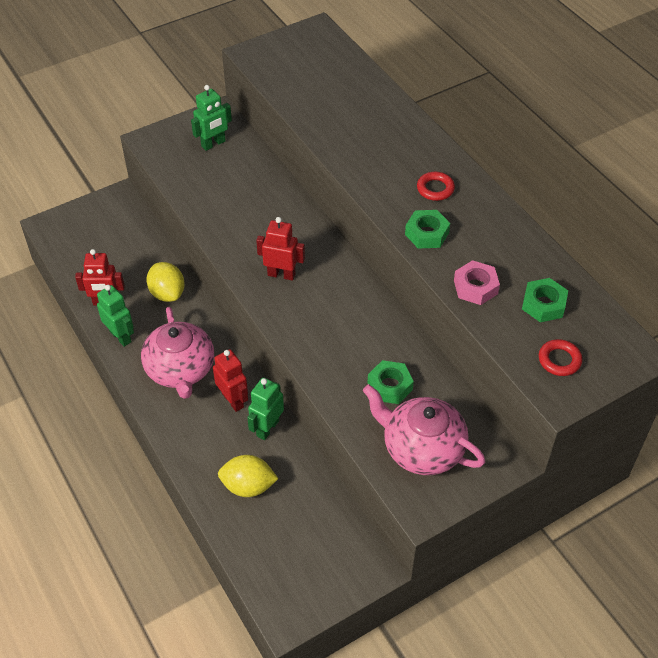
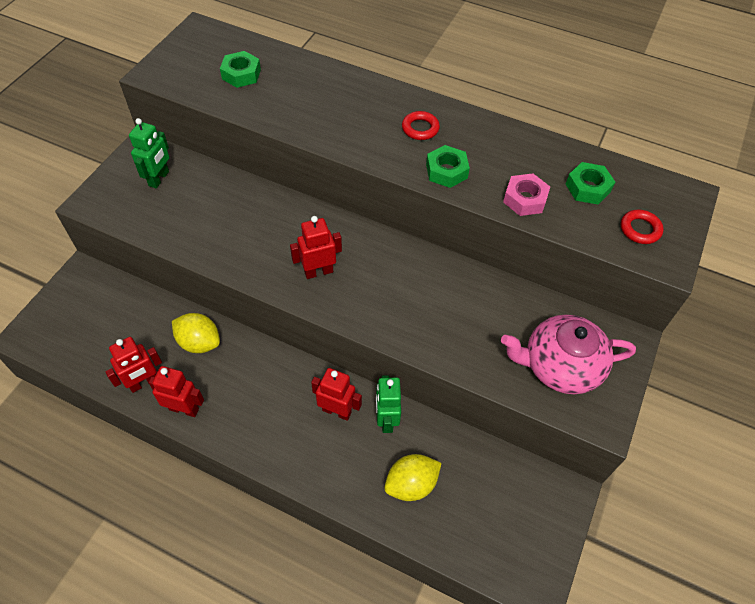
camera: 35 degrees left, 5 degrees up
green robot [97,285,134,347] -> red robot [148,366,204,417]
pink teapot [141,307,214,399] -> none
green nut [368,360,414,404] -> green nut moved to [220,51,261,88]

